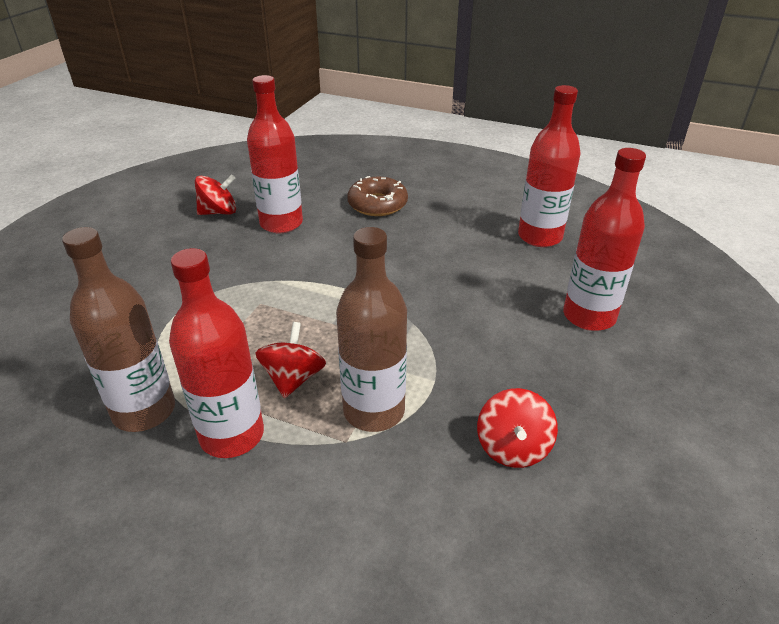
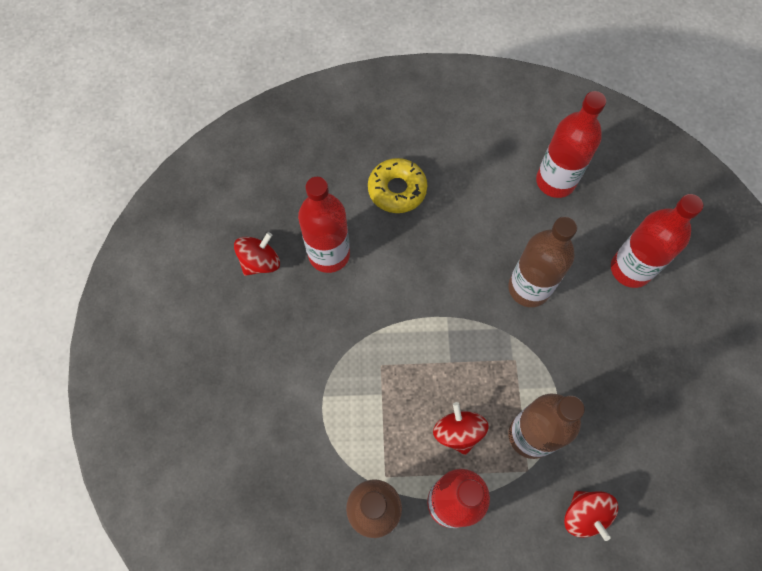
camera: 25 degrees left, 30 degrees up
brown donut [347,176,408,216] -> yellow donut [368,158,427,213]
red spinning top [477,388,558,468] -> red spinning top moved to [564,491,618,541]
none -> brown bottle [508,216,577,307]

